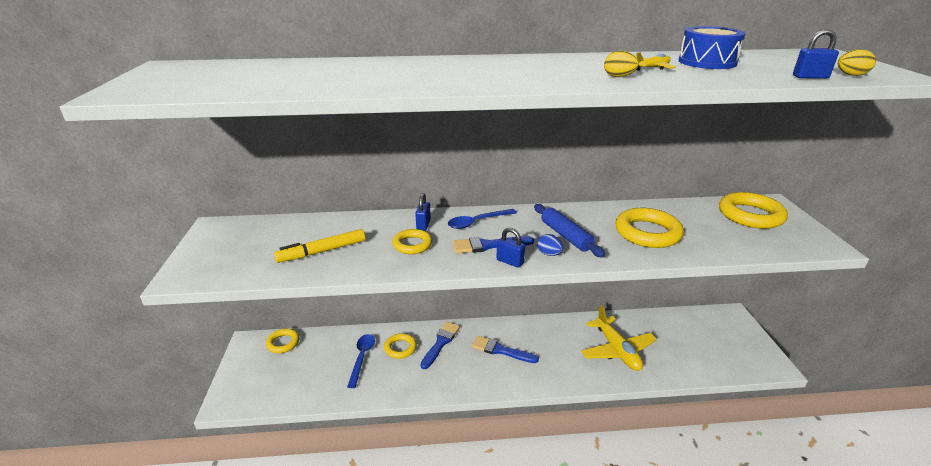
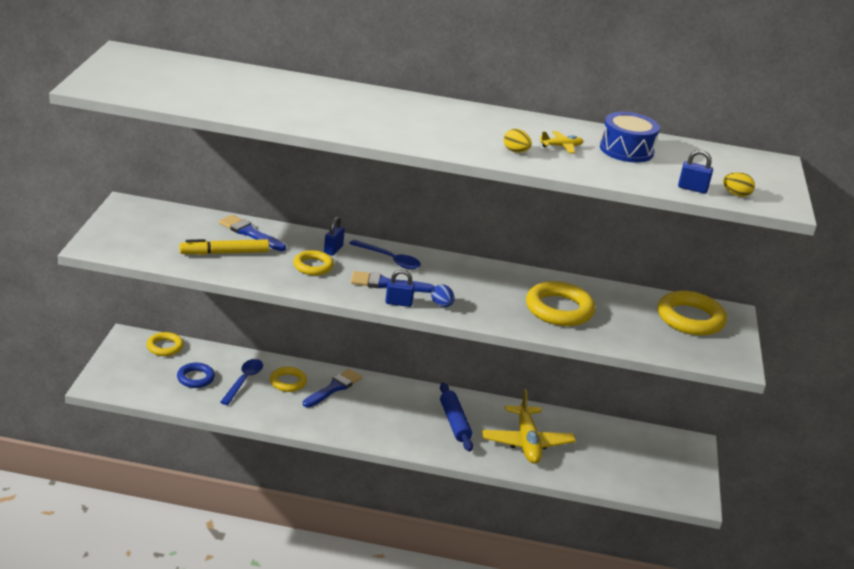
camera: 10 degrees right, 0 degrees up
blue spoon [448,209,517,229] -> blue spoon turned 135 degrees counterclockwise [349,240,421,269]
blue brush [472,336,539,363] -> blue brush moved to [219,215,286,251]
blue padlock [496,228,525,268] -> blue padlock turned 45 degrees counterclockwise [385,269,415,307]
blue rolling pin [534,204,605,258] -> blue rolling pin moved to [440,383,473,452]
none -> blue ring [177,363,215,388]

